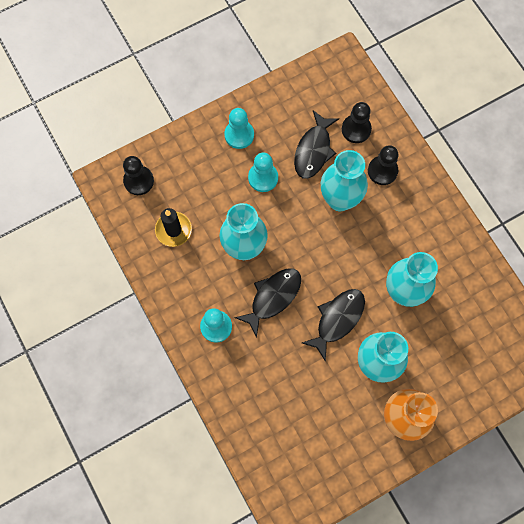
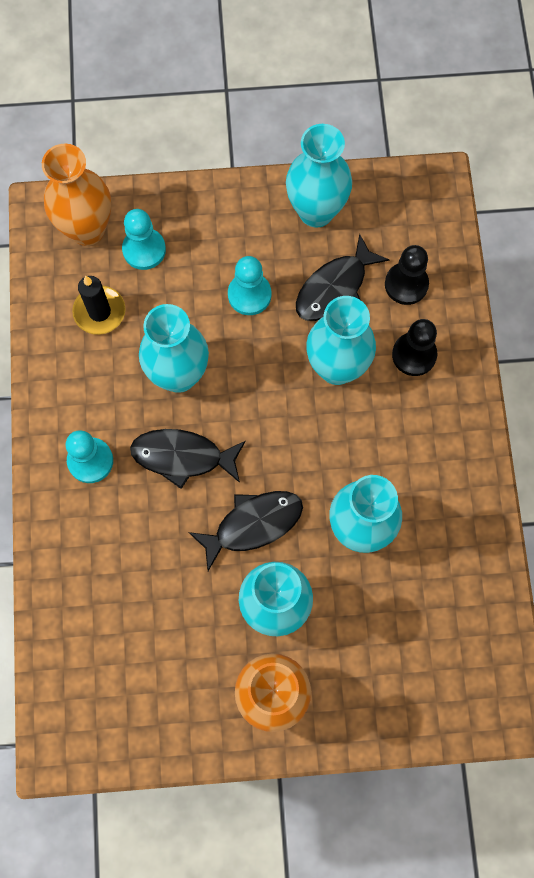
camera: 25 degrees right, 0 degrees up
black pawn [123,156,154,195] -> orange vase [42,144,111,246]
turquoise pawn [224,108,254,149] -> turquoise pawn moved to [122,209,166,270]
black fish [234,269,301,338] -> black fish turned 150 degrees counterclockwise [130,429,246,489]
none -> turquoise vase [286,124,352,228]

